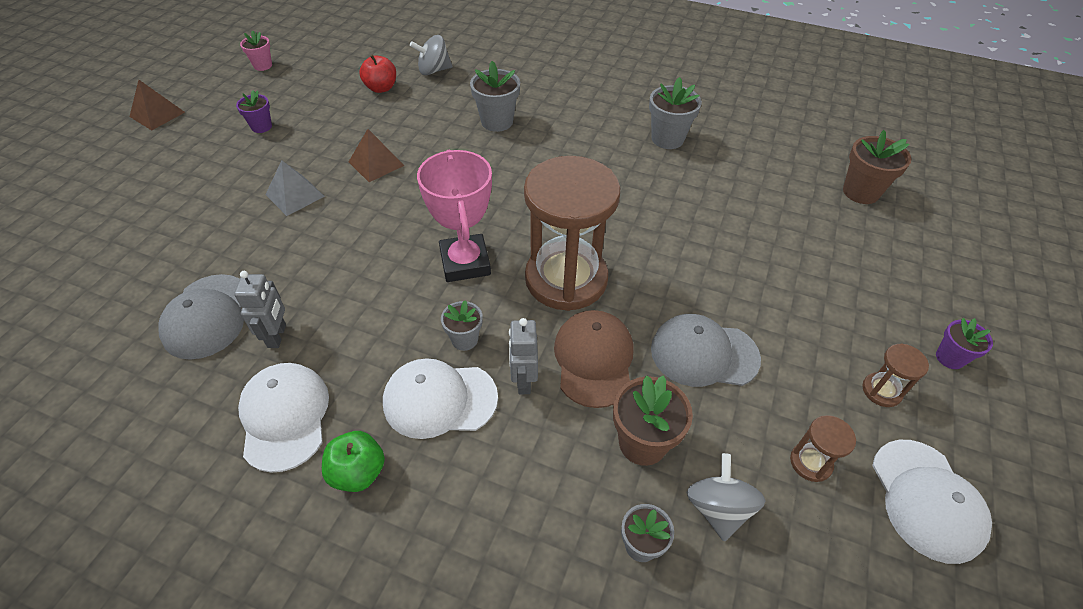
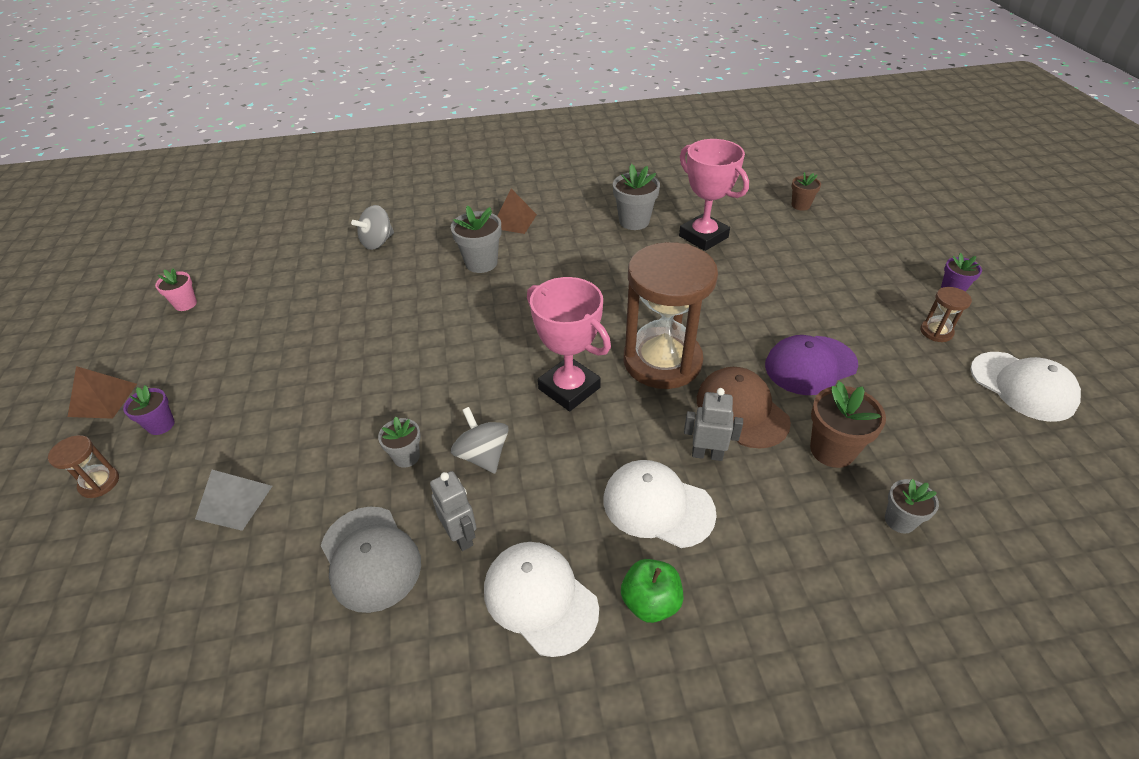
camera: 30 degrees left, 5 degrees down
purple flower pot [236,90,272,133] -> purple flower pot moved to [123,385,175,435]
grey pyramid [265,160,325,216] -> grey pyramid moved to [195,470,272,531]
brown pyramid [349,129,404,182] -> brown pyramid moved to [498,189,537,234]
red apple [359,54,396,93] -> none
white cap [383,358,498,439] -> white cap turned 60 degrees clockwise [603,460,717,548]
grey flower pot [441,300,483,351] -> grey flower pot moved to [378,417,421,468]
grey robot [509,318,538,394] -> grey robot turned 135 degrees clockwise [684,388,743,461]
grey cap [651,314,761,387] -> purple cap [765,335,858,395]
grey spinning top [686,453,765,541] -> grey spinning top moved to [451,407,509,473]
brown hourglass [790,415,856,482] -> brown hourglass moved to [48,435,119,498]
brown flower pot [843,130,911,204] -> brown flower pot [792,172,821,211], size x0.62
none -> pink trophy [679,139,749,251]

